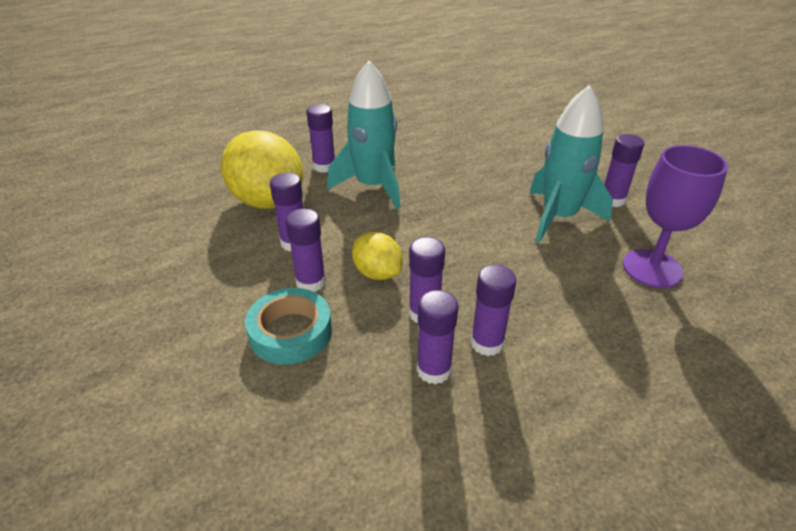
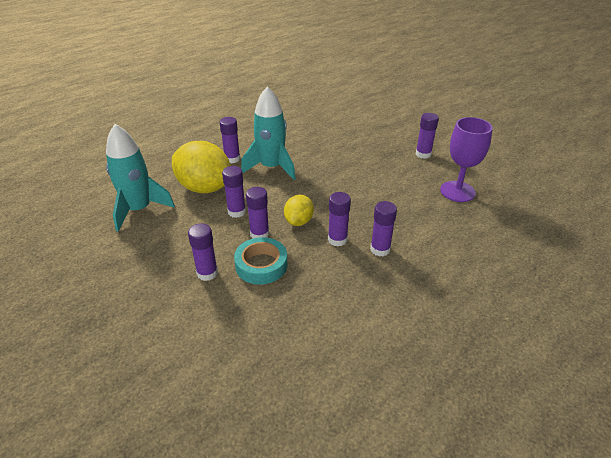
camera: 15 degrees left, 0 degrees up
yellow lemon [352,232,402,280] -> yellow lemon turned 75 degrees clockwise [284,195,314,226]
purple glue stick [417,290,458,385] -> purple glue stick moved to [188,223,218,281]
turquoise rocket [530,85,613,243] -> turquoise rocket moved to [106,124,175,232]

